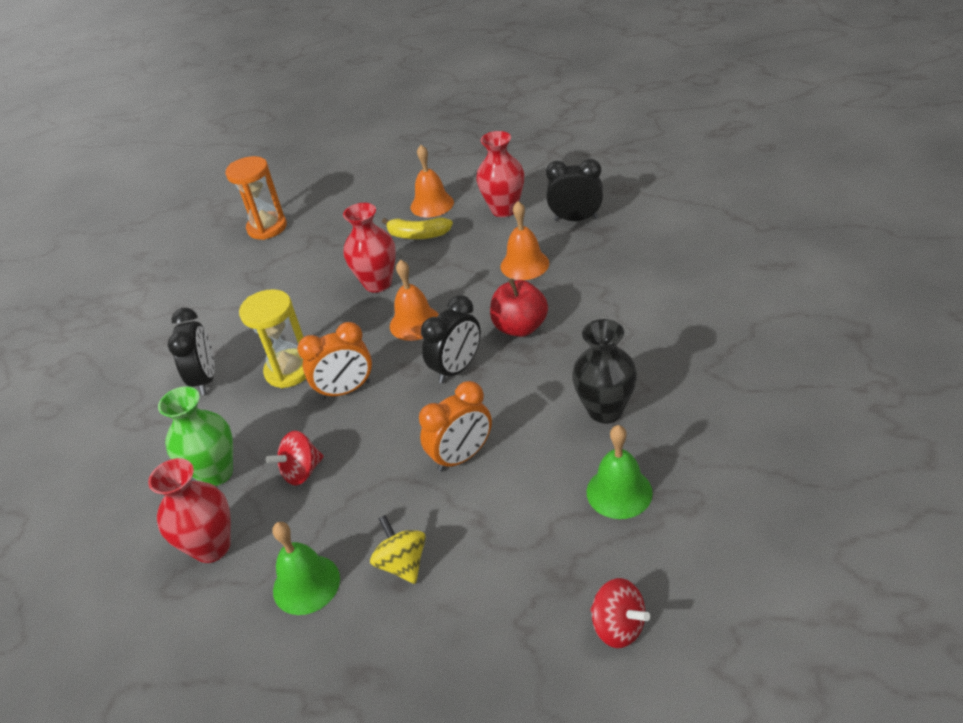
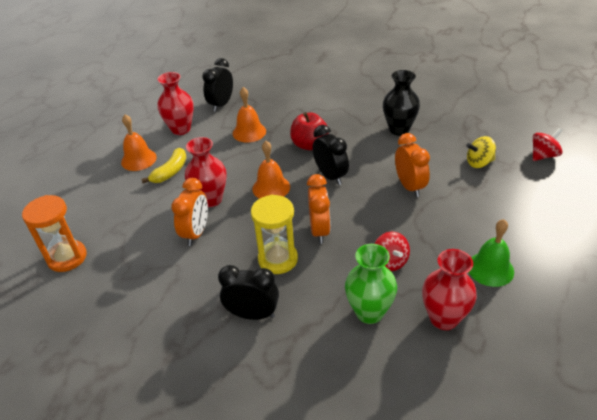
camera: 75 degrees left, 0 degrees up
yellow spinning top [370,515,426,584] -> yellow spinning top moved to [466,136,496,168]
green bell [587,425,653,519] -> none
none -> orange clock [171,178,208,246]

